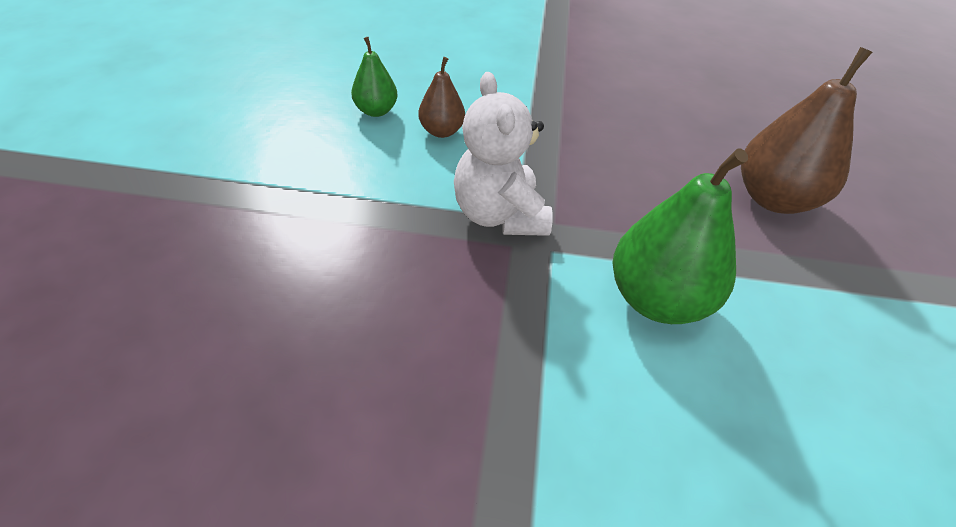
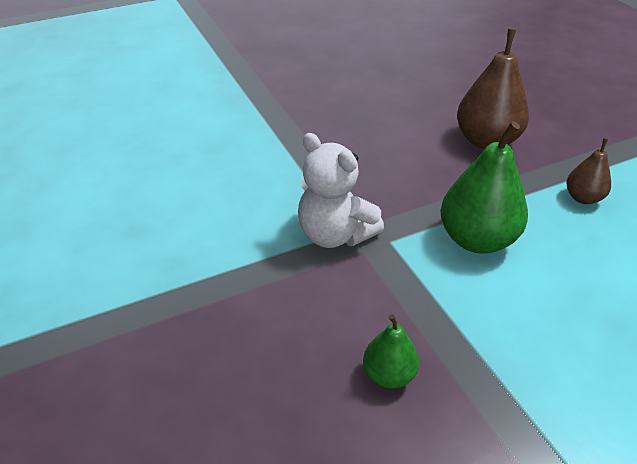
camera: 30 degrees left, 5 degrees down
green pear [351,37,398,117] -> green pear moved to [363,314,419,388]
brown pear [418,57,465,138] -> brown pear moved to [566,138,611,204]

